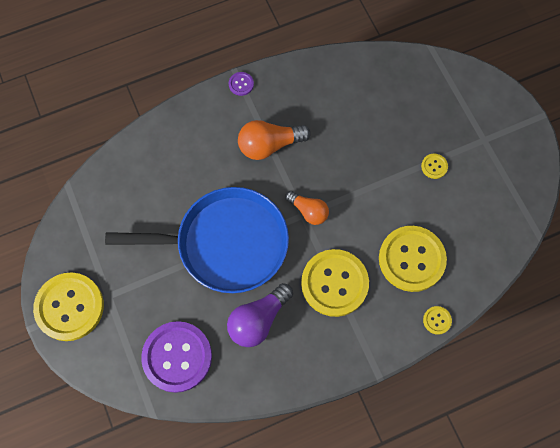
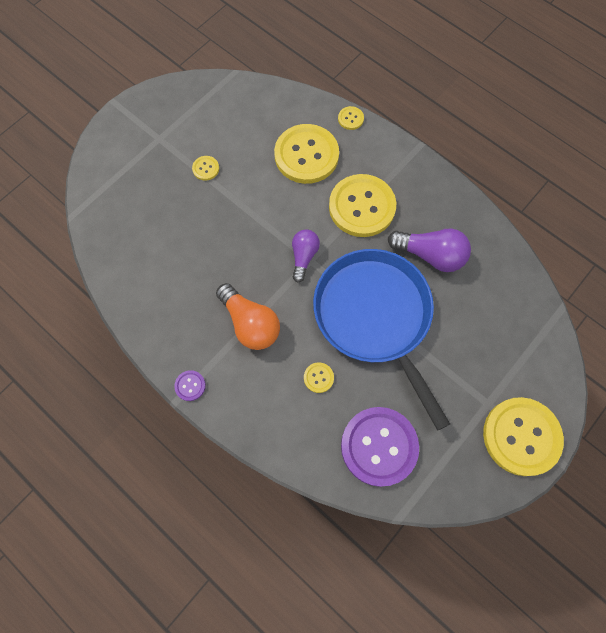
camera: 115 degrees left, 0 degrees up
purple button [141,321,212,393] -> purple button moved to [341,407,419,487]
orange light bulb [285,191,329,225] -> purple light bulb [292,229,320,283]
none -> yellow button [304,363,334,393]

